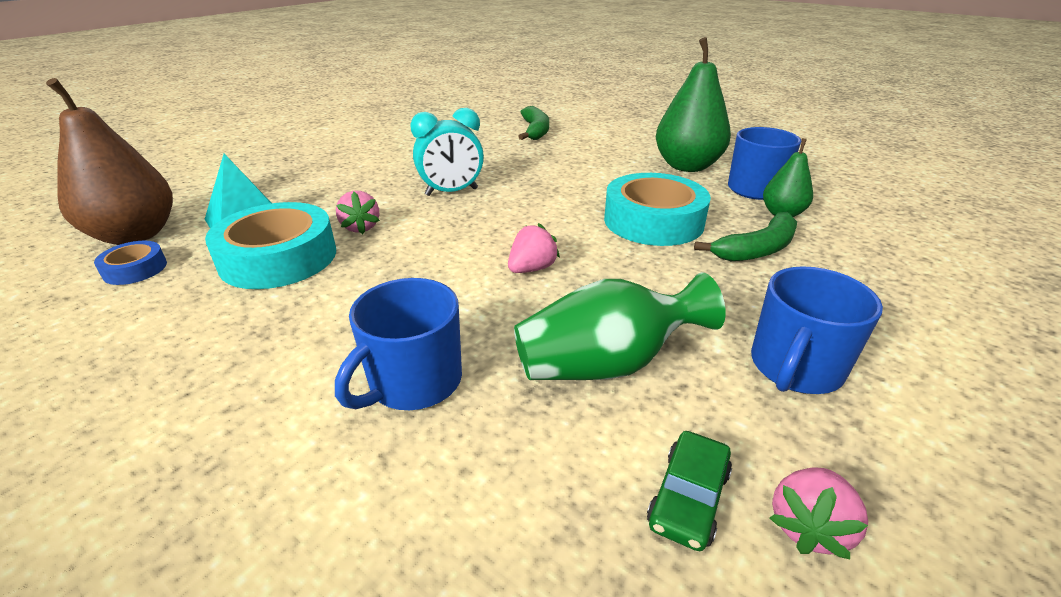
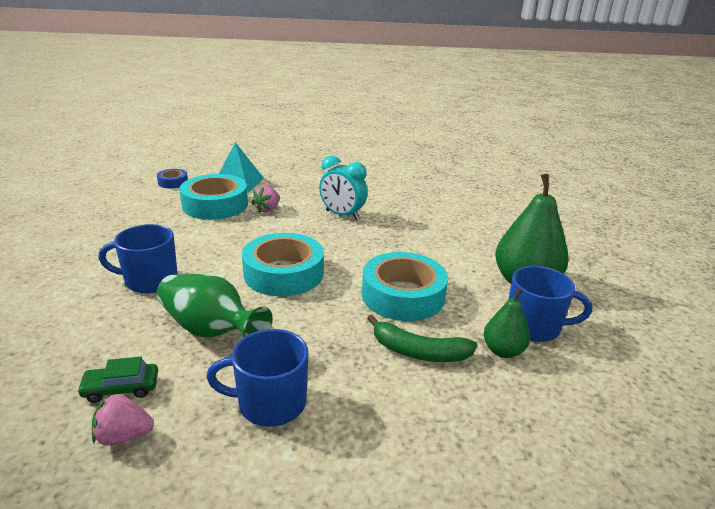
camera: 50 degrees right, 5 degrees down
brown pear [46,78,173,245] -> none
pink strawberry [508,223,560,273] -> turquoise tape [242,233,324,296]
green banana [518,106,549,140] -> none

